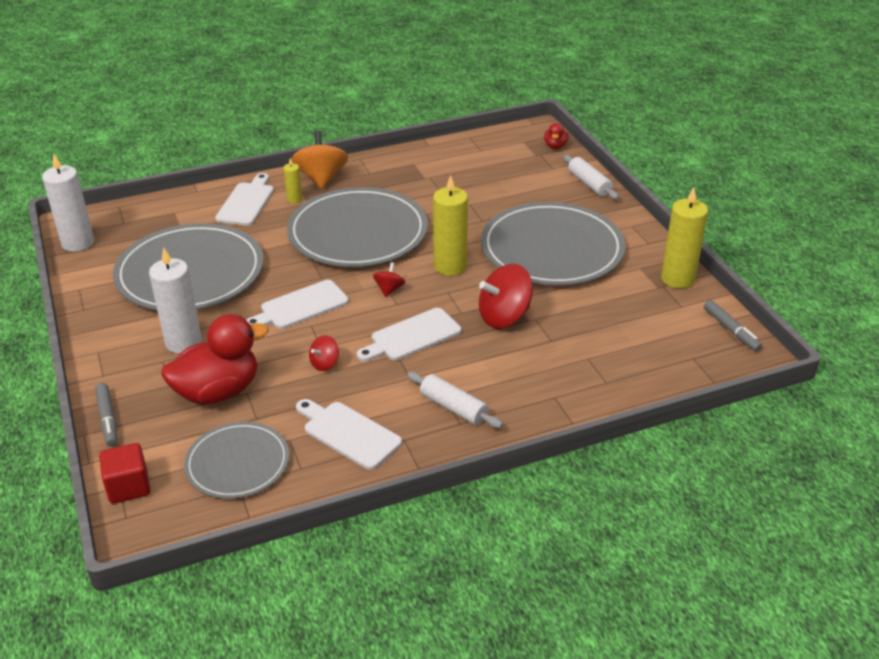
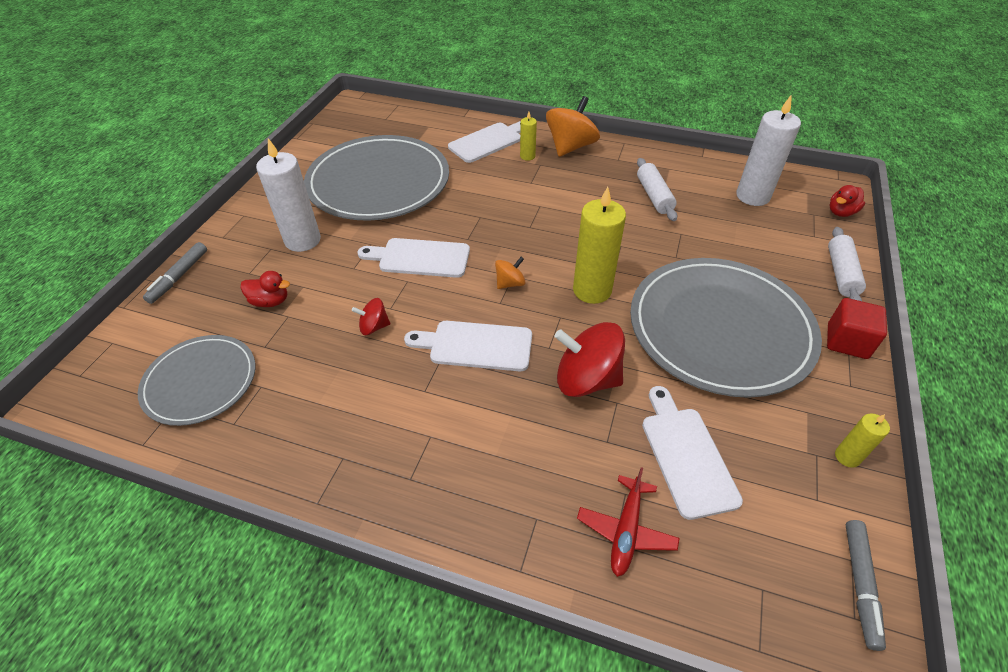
camera: 40 degrees right, 10 degrees up
white candle [42,154,94,252] -> white candle moved to [736,96,801,206]
red cube [99,443,150,504] -> red cube moved to [827,298,887,359]
red duck [161,314,269,405] -> red duck [240,271,290,307], size x0.46
grey plate [287,187,428,267] -> none
white cutting board [296,399,402,470] -> white cutting board moved to [642,386,743,520]
red spinning top [373,262,405,297] -> orange spinning top [495,257,526,289]
white rolling pin [407,372,503,428] -> white rolling pin moved to [637,158,677,221]
yellow candle [661,187,708,289] -> yellow candle [835,413,890,468], size x0.50
none -> red plane [577,467,679,577]

